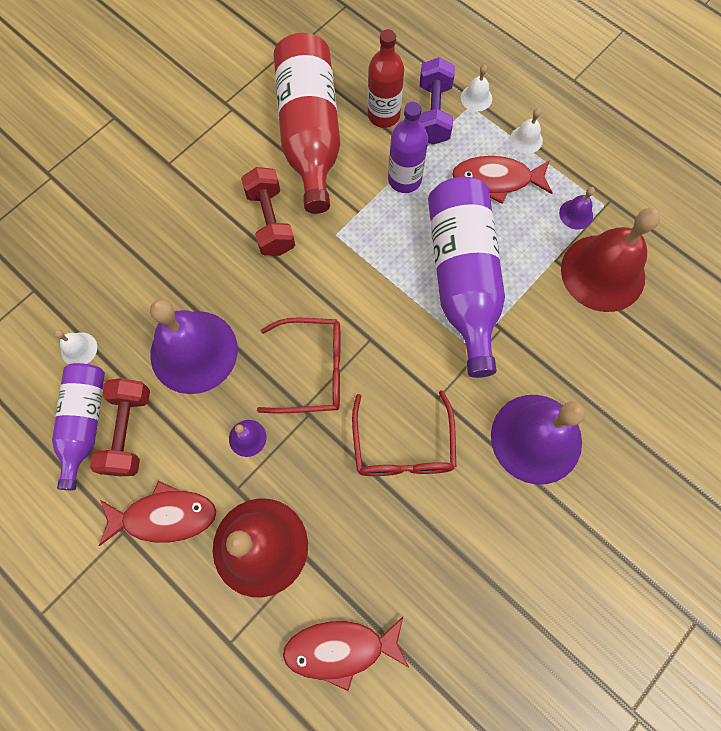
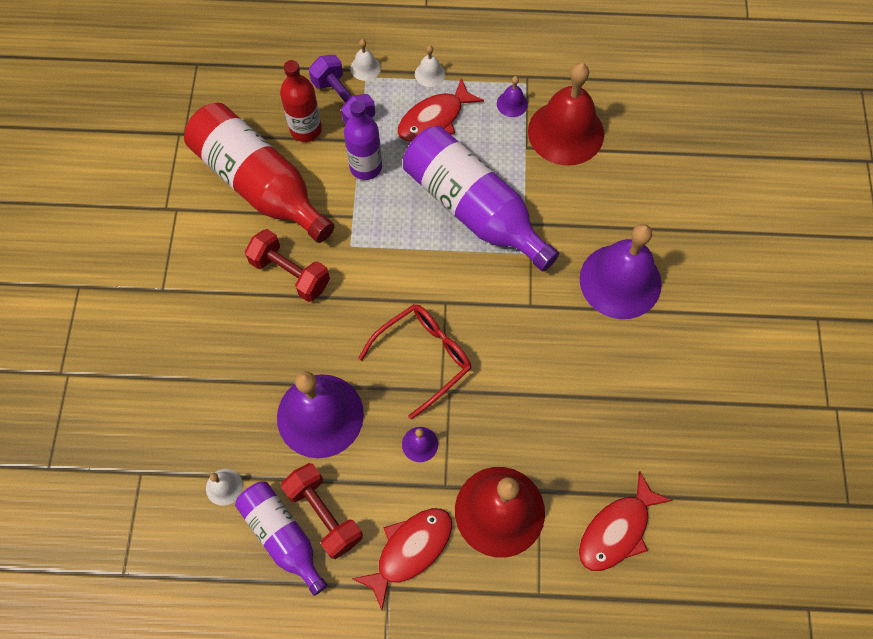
camera: 40 degrees left, 5 degrees down
red glasses [352,390,456,476] -> none

